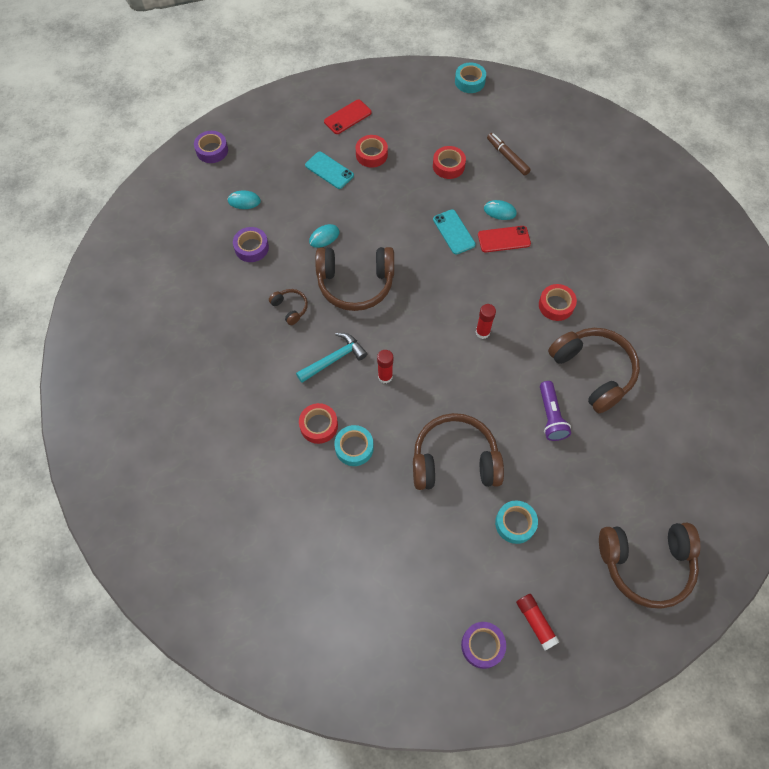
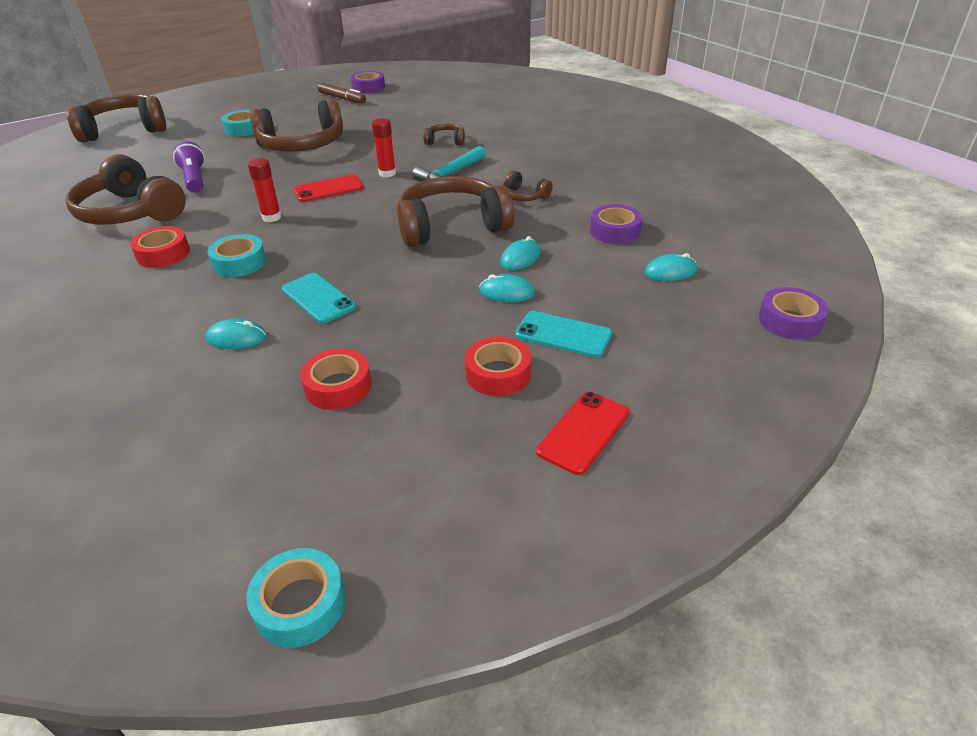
camera: 165 degrees right, 25 degrees down
red tape [299,403,338,444] -> brown headphones [423,124,465,145]
turquoise tape [334,425,374,466] -> turquoise tape moved to [208,234,266,277]
purple tape [461,622,506,669] -> purple tape moved to [351,71,385,93]
red phone [478,226,531,253] -> red phone moved to [293,174,363,202]
brown marker [487,133,531,176] -> brown marker moved to [317,83,366,103]
red glue stick [516,594,560,651] -> none
none -> turquoise mouse [479,274,535,302]

